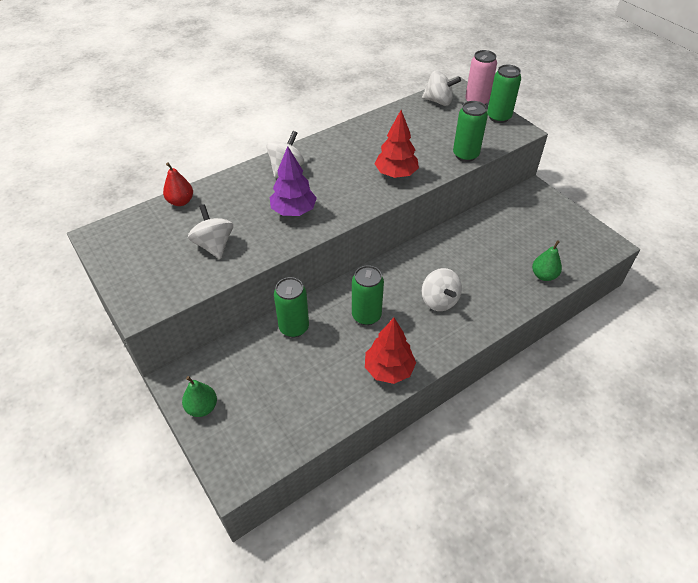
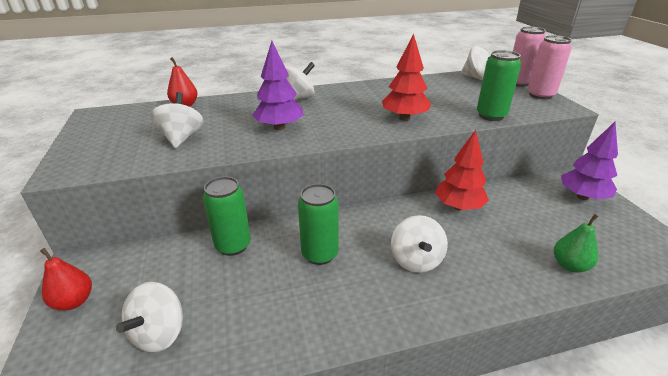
camera: 20 degrees right, 15 degrees down
green pear [182,376,217,417] -> red pear [40,248,92,311]
red tree [365,318,416,384] -> red tree moved to [435,130,489,210]
green can [487,65,521,123] -> pink can [527,35,572,100]
none -> white spinning top [116,282,183,352]
none -> purple tree [561,122,618,200]

